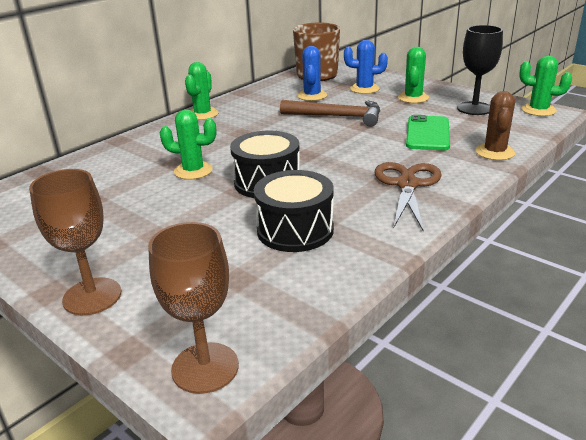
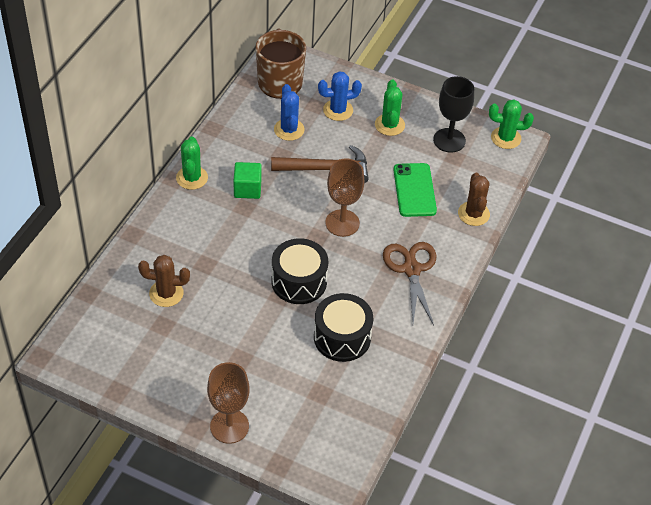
camera: 20 degrees left, 20 degrees up
brown goblet [148,222,239,394] -> brown goblet moved to [325,158,364,237]
green cactus [160,109,216,180] -> none
none -> brown cactus [138,255,190,307]
none -> green cube [233,162,262,199]

